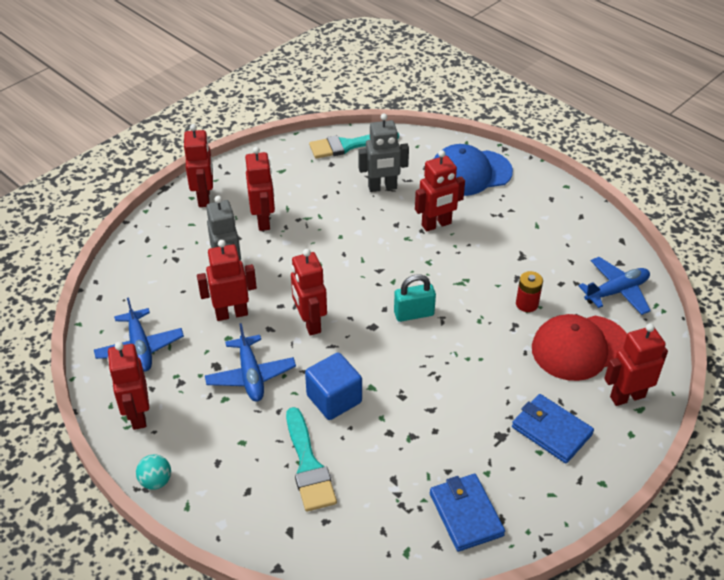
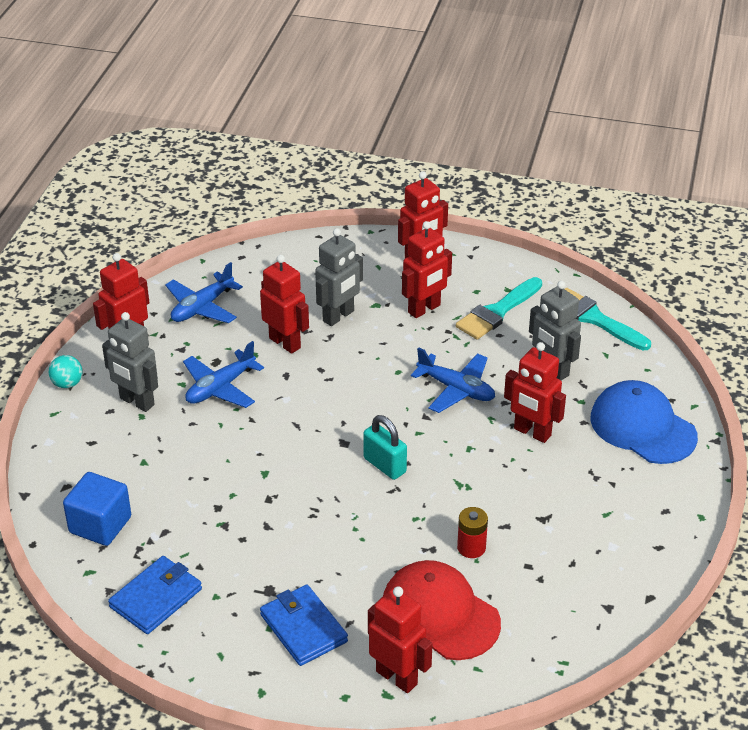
camera: 60 degrees right, 5 degrees down
turquoise brush [286,407,337,512] -> turquoise brush moved to [456,277,542,340]
red robot [291,249,327,336] -> none
blue cube [305,353,362,420] -> blue cube moved to [63,472,131,546]
blue wallet [512,394,594,463] -> blue wallet turned 45 degrees counterclockwise [260,584,348,666]
blue plane [578,257,651,315] -> blue plane moved to [411,347,495,413]
none -> grey robot [102,312,158,412]

